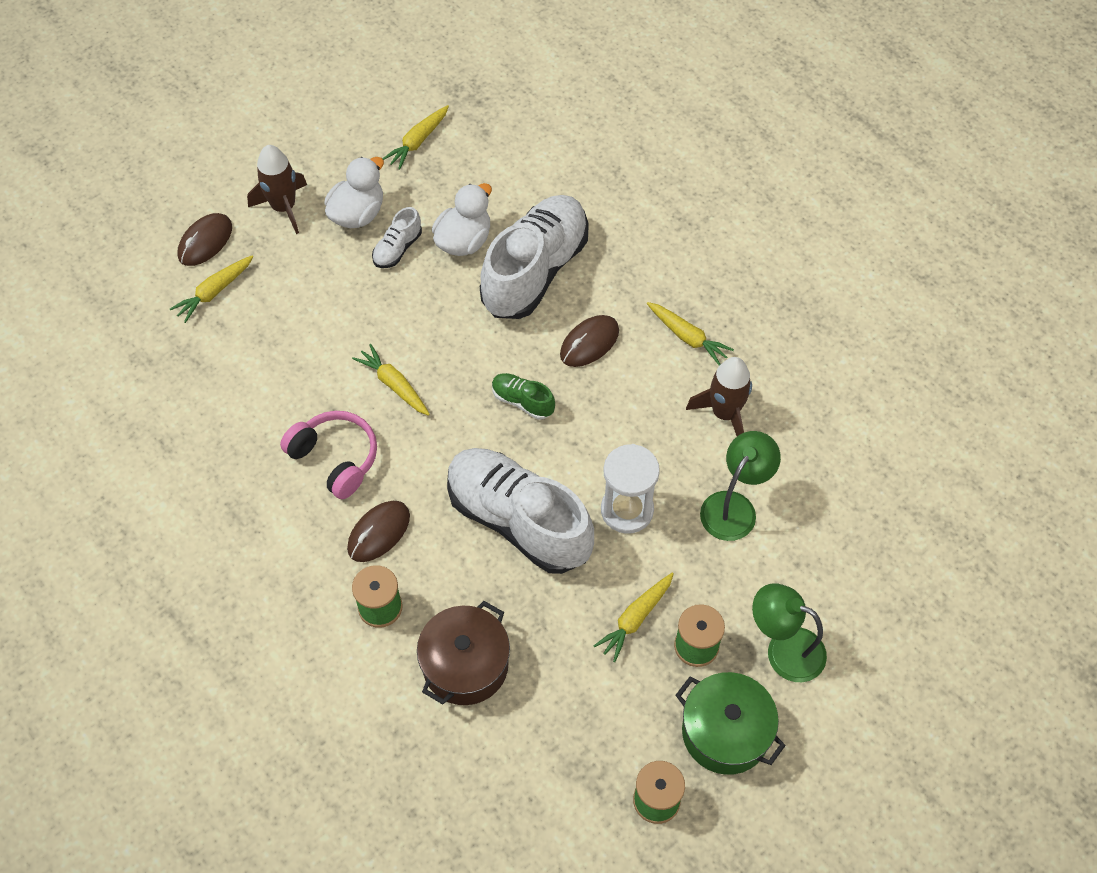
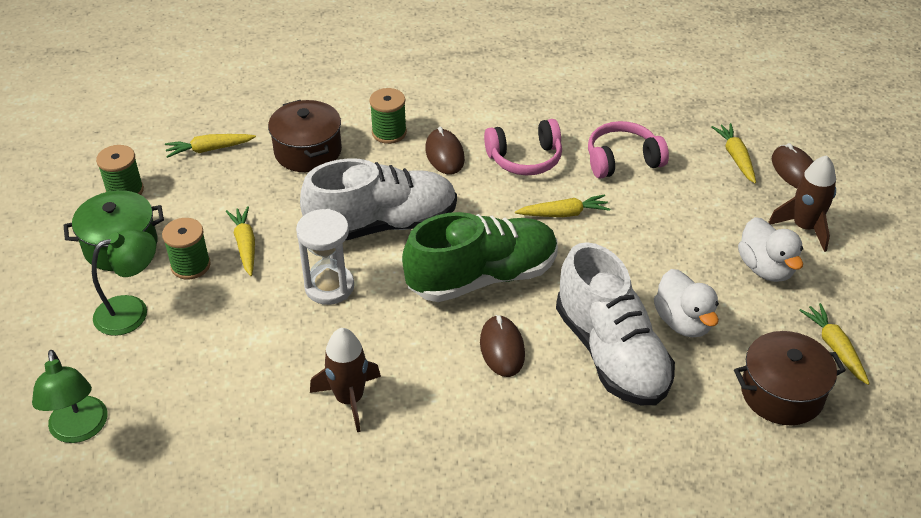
camera: 125 degrees right, 15 degrees down
white shoe [372,207,422,268] -> none
green shoe [492,373,555,420] -> green shoe [402,212,558,302], size x2.32
yellow carrot [647,302,734,366] -> yellow carrot moved to [165,134,256,158]
green lamp [700,431,781,541] -> green lamp moved to [32,350,107,443]
none -> pink headphones [588,121,669,179]
none -> brown pot [734,331,846,425]

